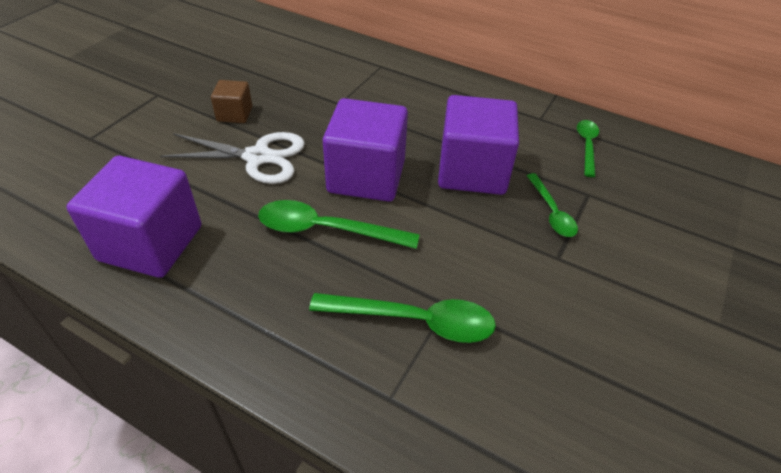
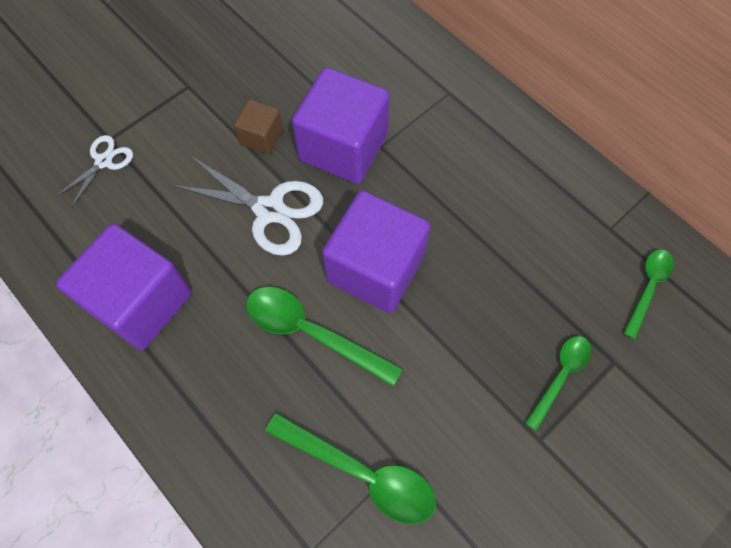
camera: 20 degrees right, 20 degrees up
purple cube [438,95,519,195] -> purple cube moved to [292,67,390,184]
green spoon [527,173,578,237] -> green spoon turned 150 degrees counterclockwise [525,336,591,431]
none -> white scissors [55,135,133,208]

